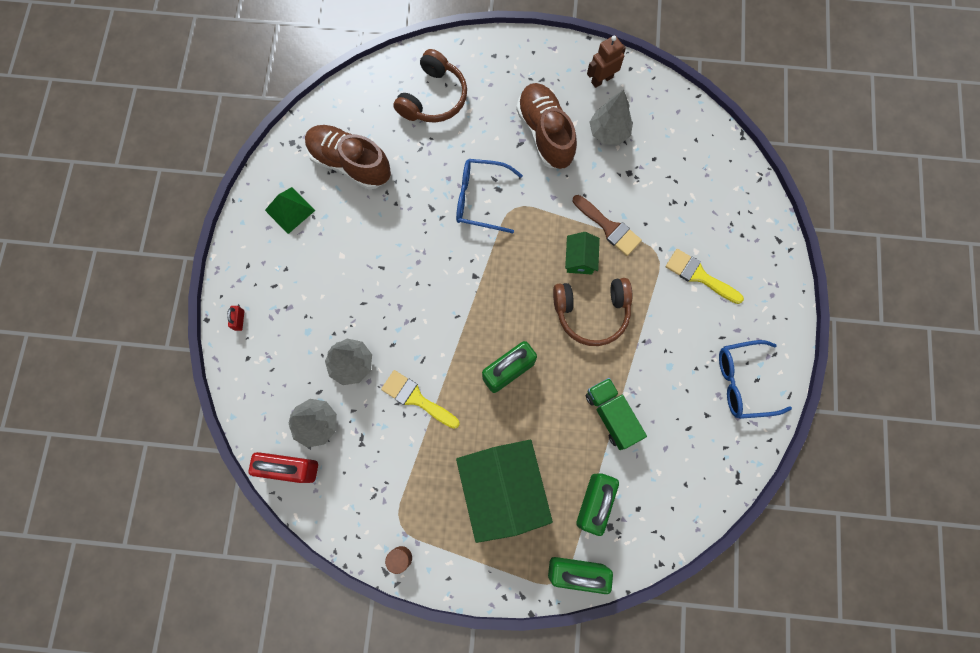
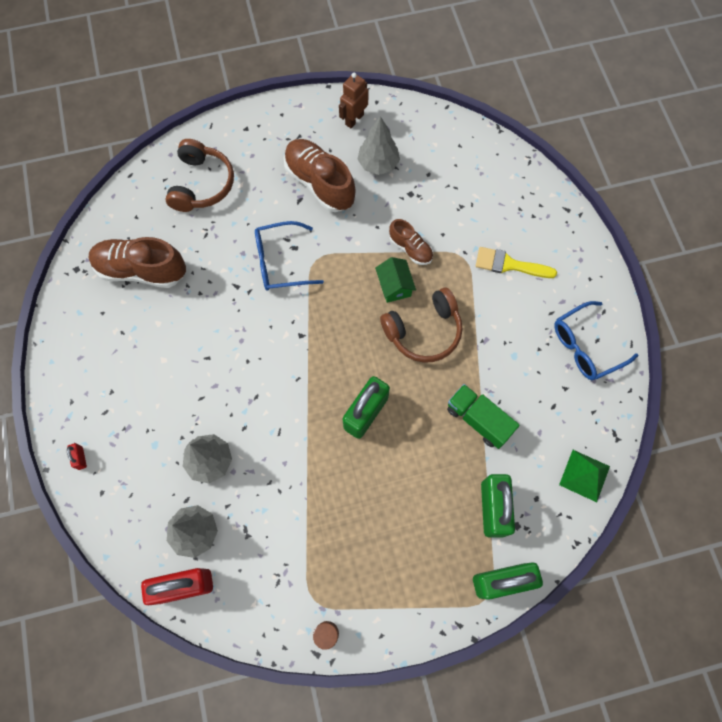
camera: 20 degrees left, 5 degrees down
green pyramid [265,187,315,234] -> green pyramid moved to [559,450,610,502]
yellow brush [381,370,460,429] -> none
green house [456,440,553,543] -> none
brown brush [573,195,642,256] -> brown shoe [389,219,433,265]

